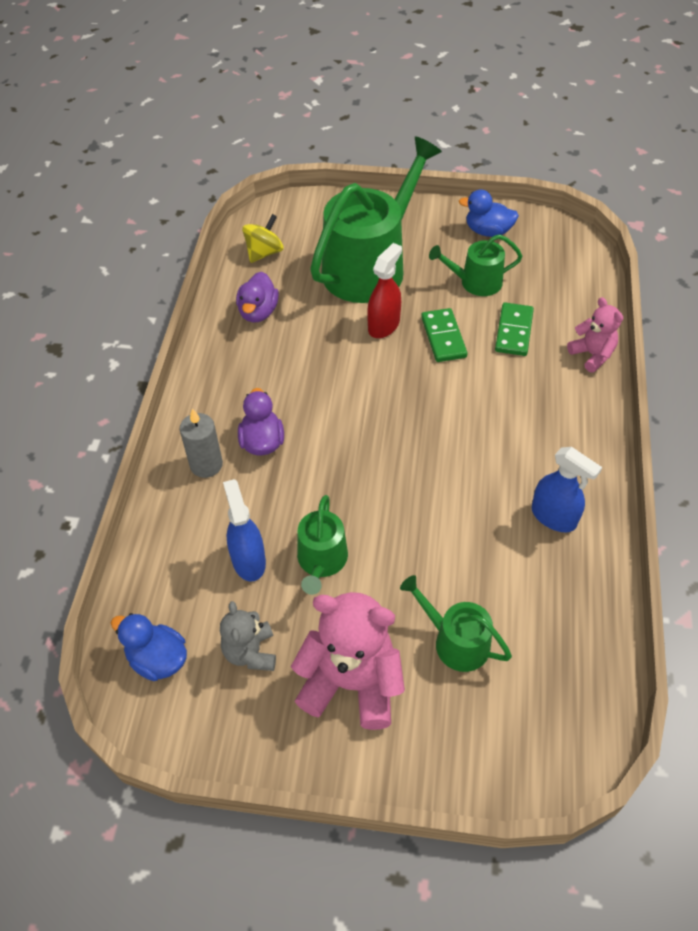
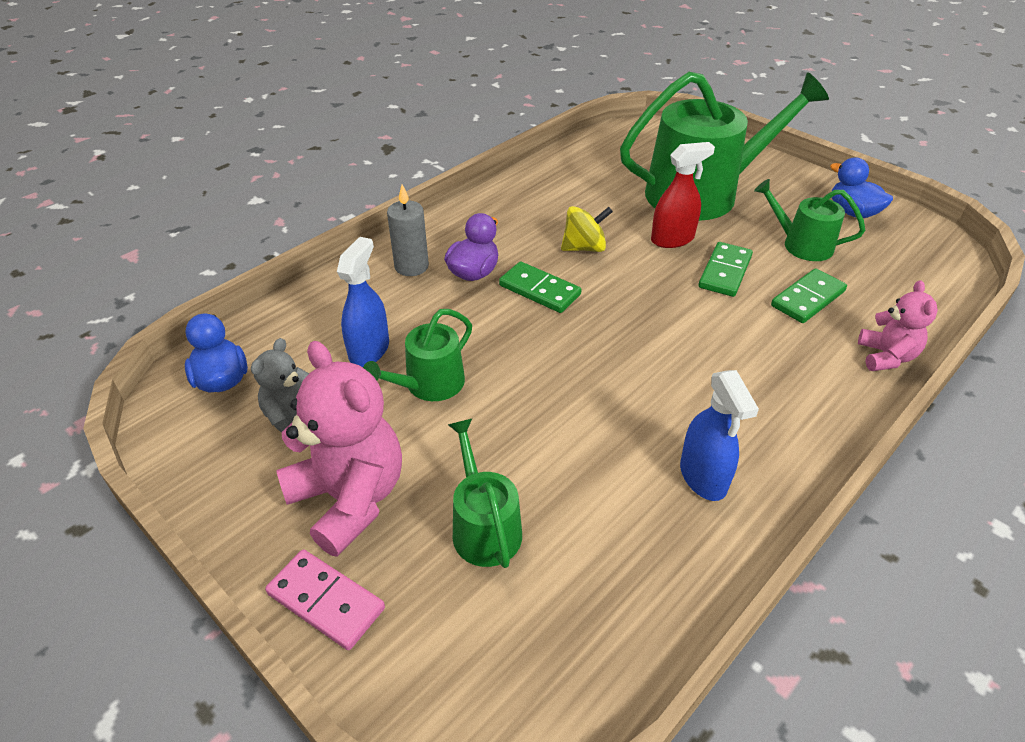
camera: 35 degrees right, 10 degrees down
purple duck [236,272,279,323] -> none
yellow spinning top [242,214,284,263] -> yellow spinning top moved to [561,206,613,252]
none -> pink domino [265,549,385,650]
none -> green domino [499,261,581,313]

